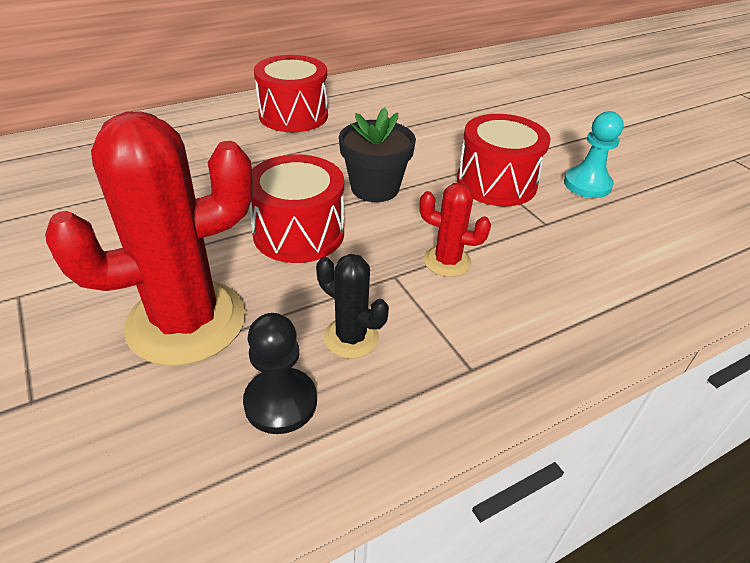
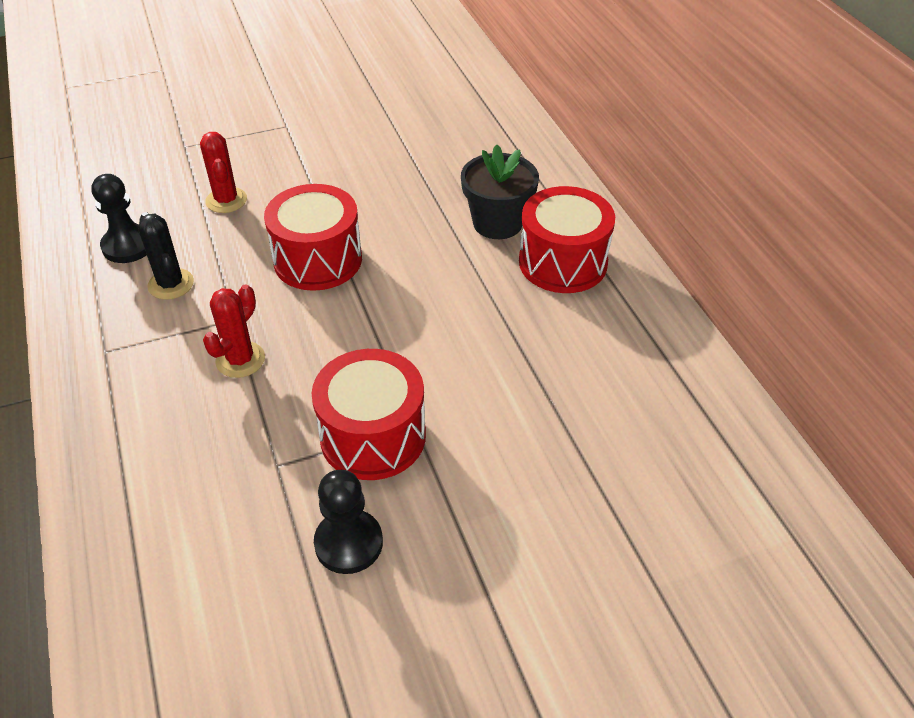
camera: 100 degrees right, 5 degrees up
red cactus [45,111,253,366] -> red cactus [200,132,247,213], size x0.47
black cactus [316,254,389,358] -> black cactus turned 75 degrees counterclockwise [138,212,194,300]
black flower pot [339,108,416,202] -> black flower pot moved to [461,145,539,239]
turquoise pawn [564,111,624,198] -> black pawn [314,470,383,574]

